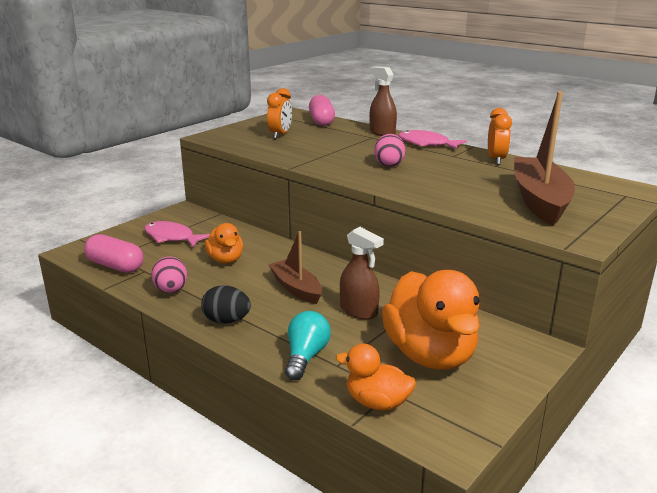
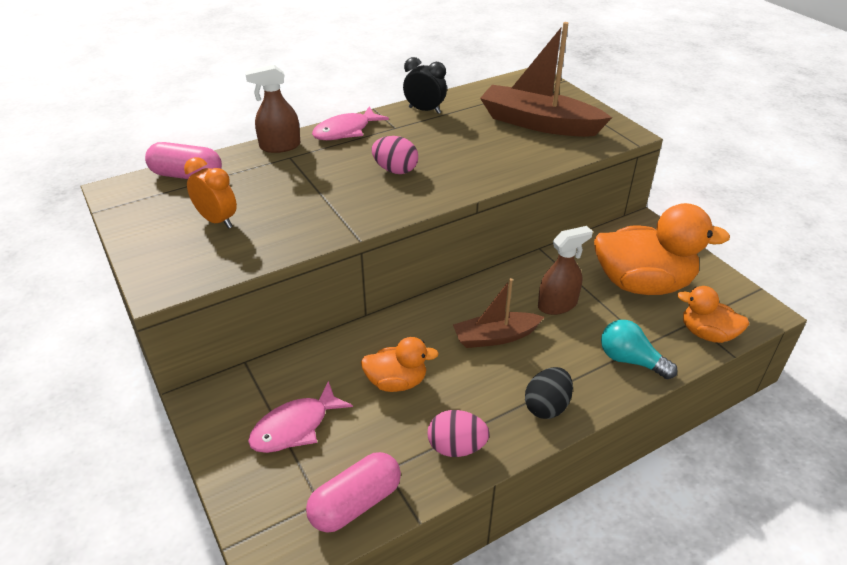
camera: 70 degrees left, 15 degrees up
orange duck [336,344,416,410] -> orange duck turned 75 degrees clockwise [677,286,749,343]
orange clock [488,108,512,165] -> black clock [403,57,447,114]

